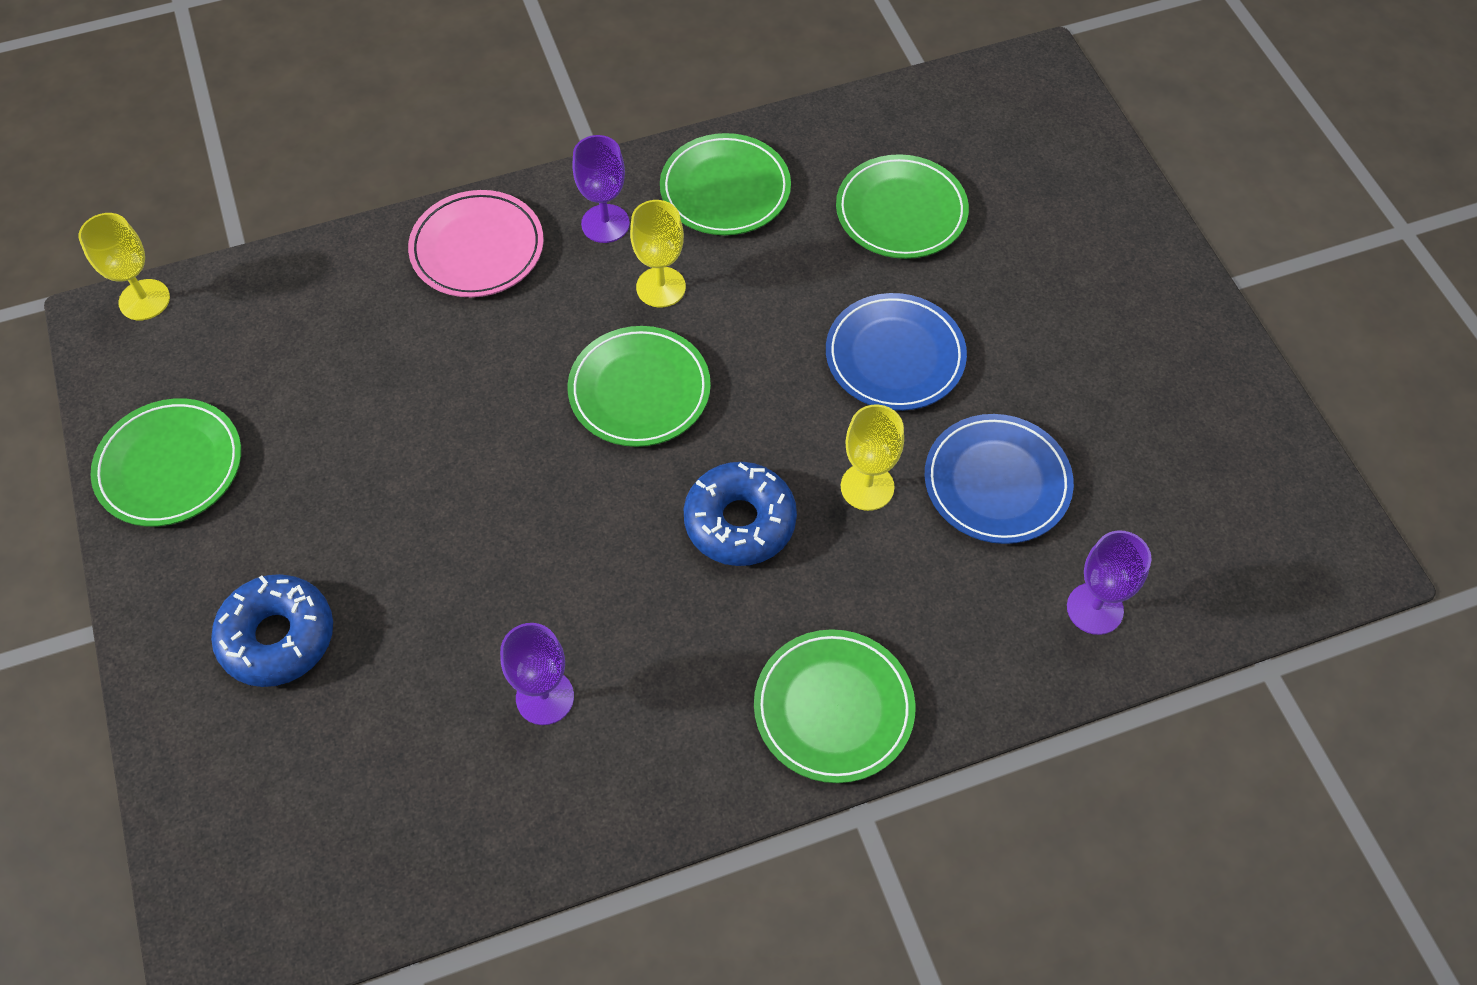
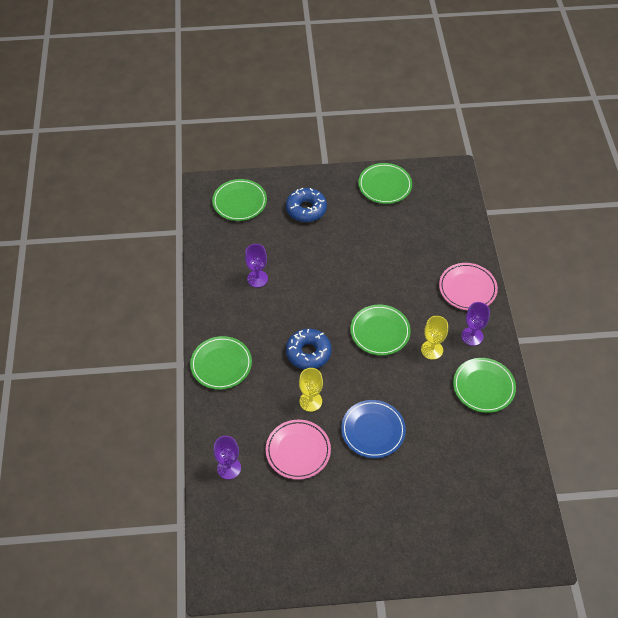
camera: 105 degrees right, 5 degrees down
yellow goblet [78,213,170,320] -> none
green plate [836,154,969,259] -> green plate moved to [212,179,267,221]
blue plate [925,414,1074,544] -> pink plate [266,420,331,480]

